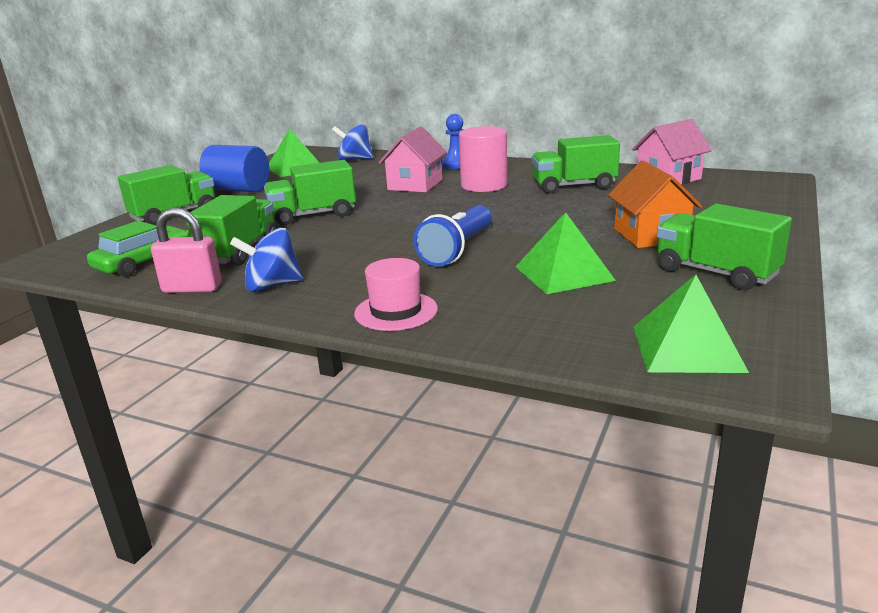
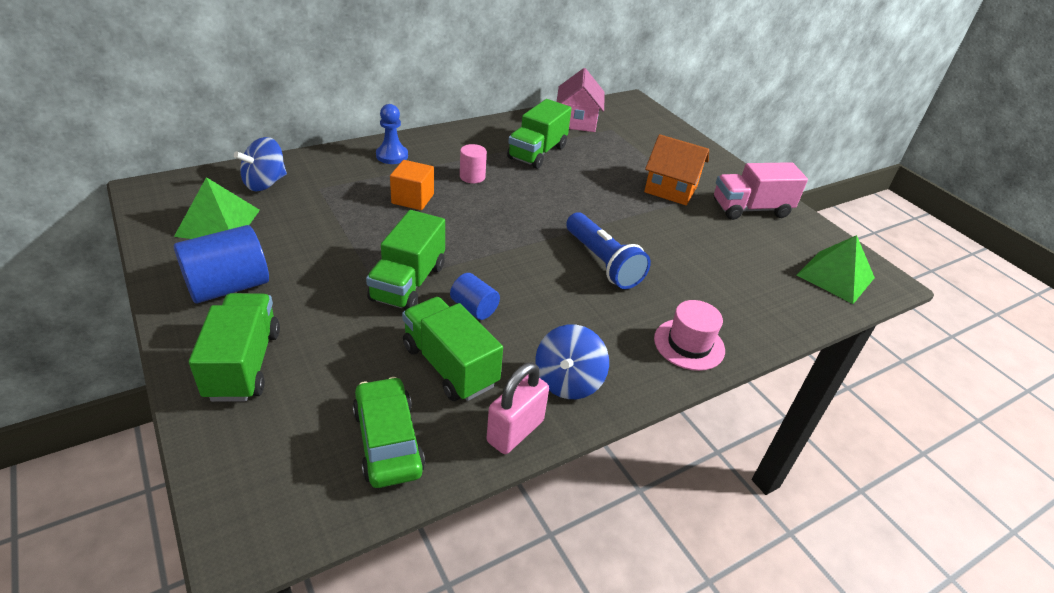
camera: 60 degrees left, 15 degrees up
pink house [378,126,447,192] -> orange cube [390,160,434,210]
pink cylinder [459,126,507,192] -> pink cylinder [460,144,487,183], size x0.55
green pyramid [516,212,616,294] -> none
green truck [657,204,792,290] -> pink truck [714,162,808,220]
none -> blue cylinder [450,273,500,320]

